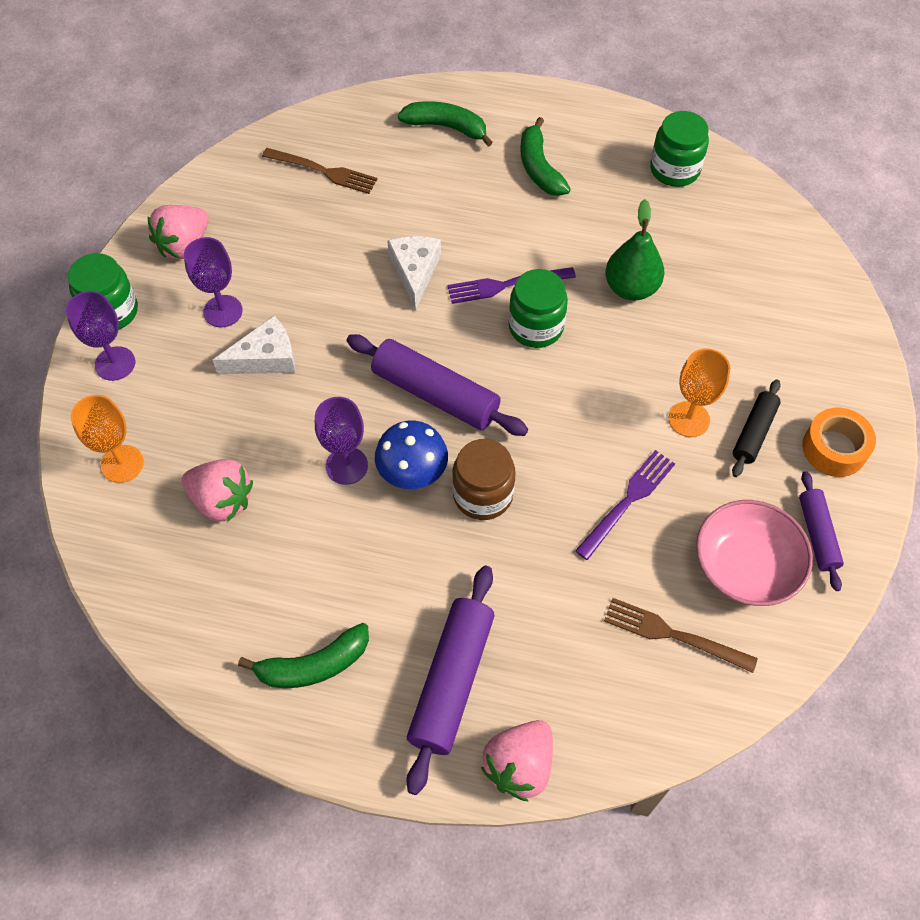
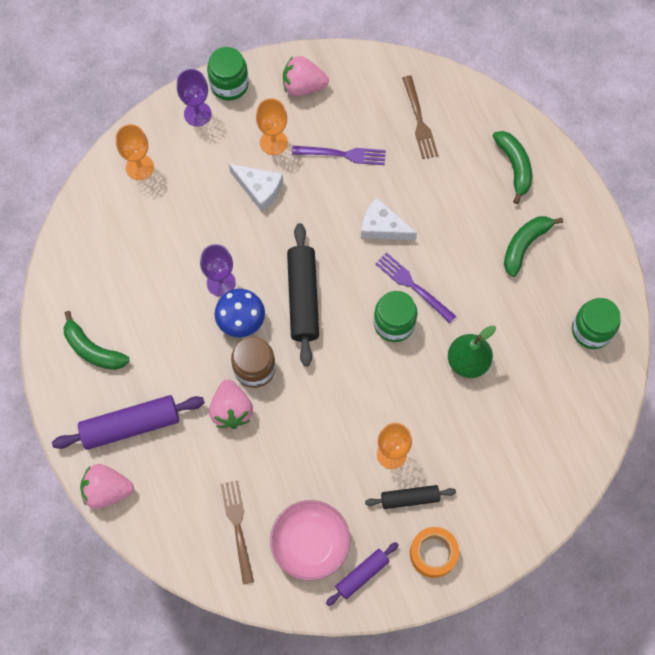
camera: 55 degrees right, 10 degrees up
pink strawberry [182,459,253,522] -> pink strawberry moved to [209,379,253,429]
purple goblet [184,237,243,327] -> orange goblet [256,98,288,155]
purple rolling pin [347,334,528,436] -> black rolling pin [287,223,319,366]
white cheese [387,236,441,311] -> white cheese turned 120 degrees counterclockwise [361,198,417,240]
purple fork [575,450,675,560] -> purple fork moved to [292,146,386,165]

